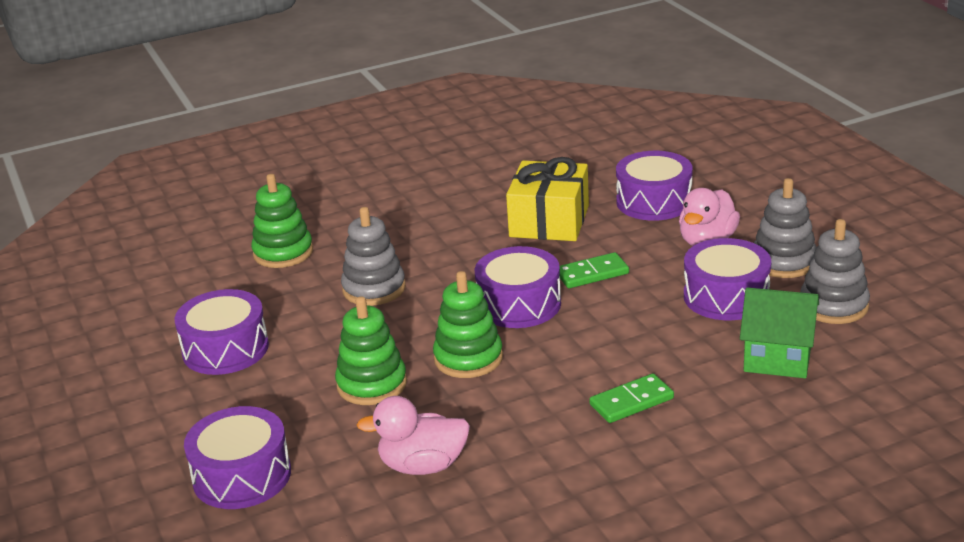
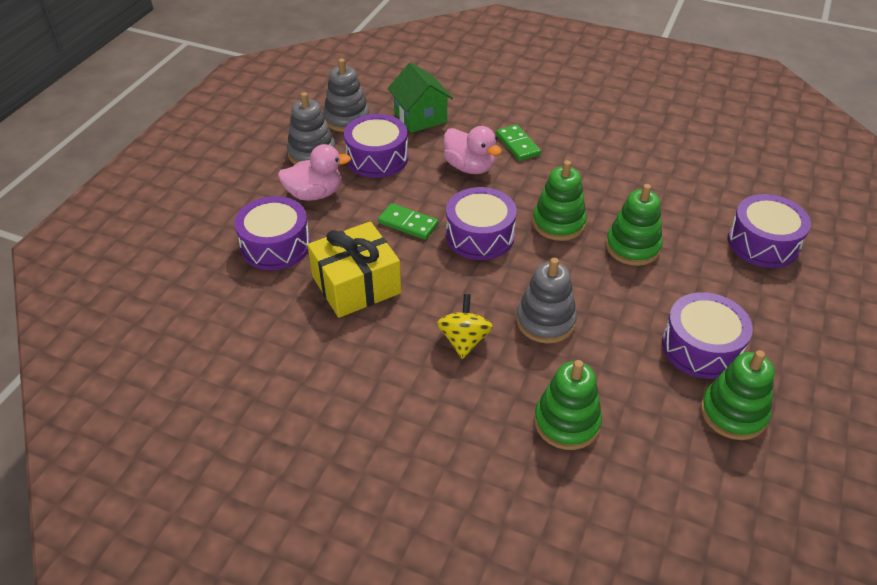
camera: 135 degrees left, 15 degrees up
pink duck [357,396,470,475] -> pink duck moved to [443,126,502,174]
green domino [589,373,674,423] -> green domino turned 45 degrees clockwise [496,124,541,161]
none -> yellow spinning top [437,294,493,359]
none -> green stacking toy [701,350,774,440]

